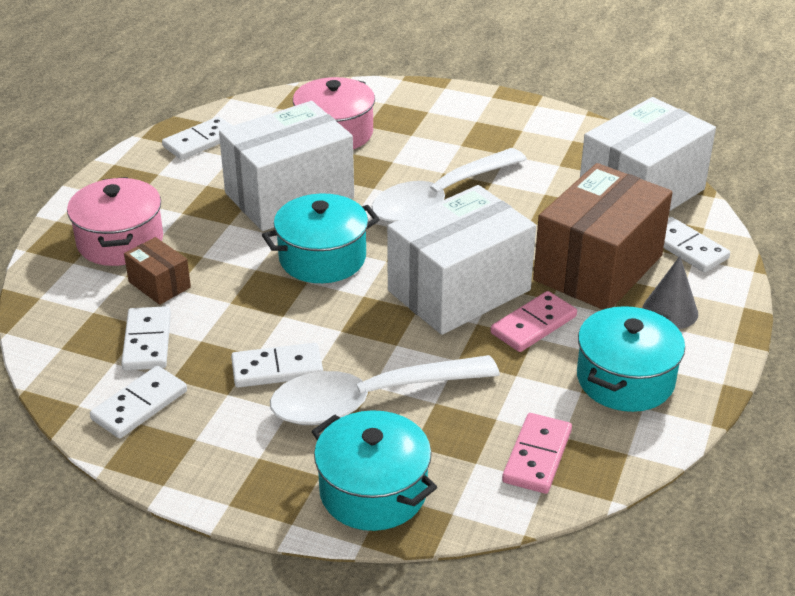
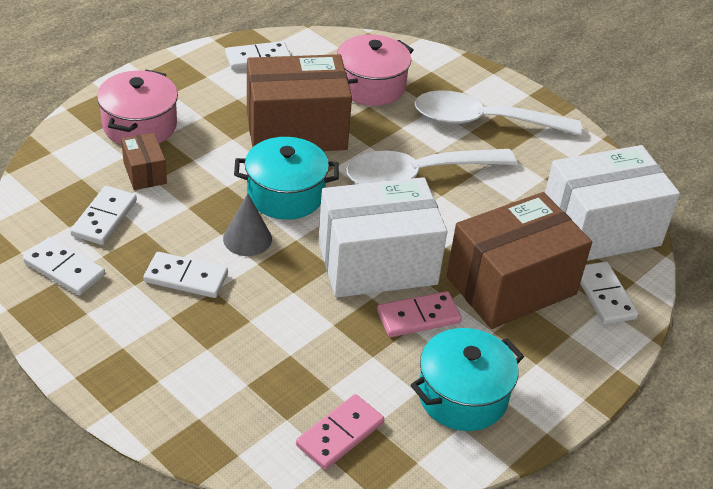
camera: 20 degrees right, 5 degrees up
white domino [90,366,187,438] -> white domino turned 60 degrees clockwise [23,237,105,295]
white box [219,101,354,231] -> brown box [247,54,352,151]
white spoon [270,355,500,425] -> white spoon moved to [415,90,582,136]
turquoise pot [311,410,437,531] -> none
grey cone [643,256,698,329] -> grey cone moved to [223,193,272,256]

